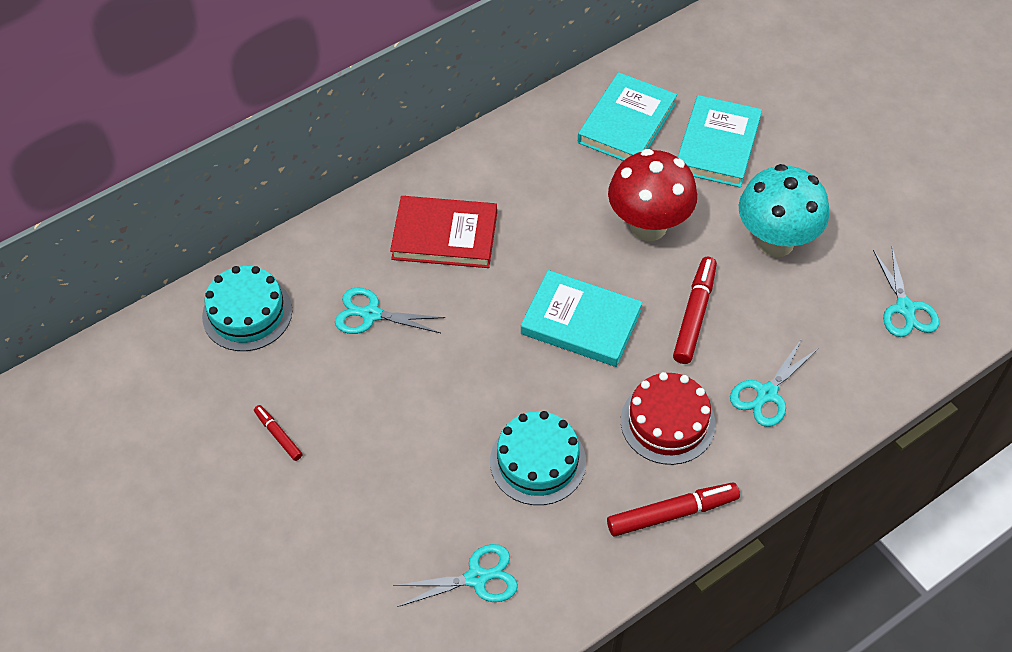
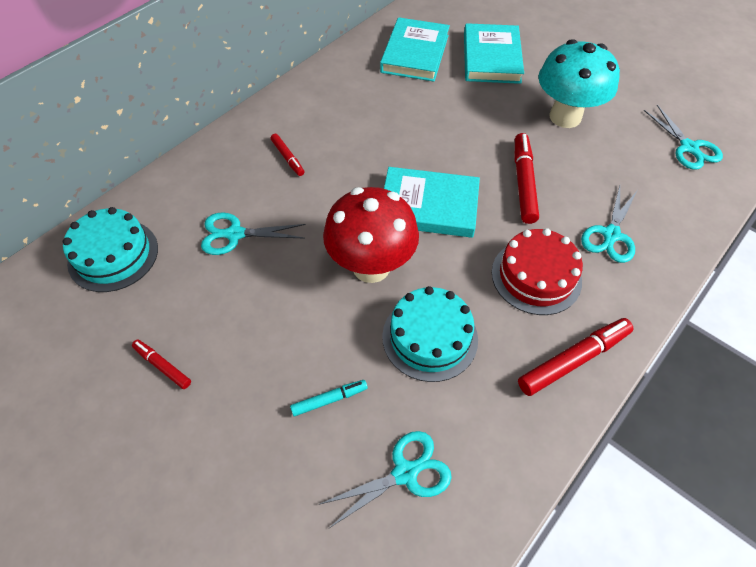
camera: 15 degrees left, 0 degrees up
red book [390,196,497,268] -> red marker [270,134,304,176]
red mushroom [608,149,697,241] -> red mushroom moved to [323,187,419,283]
none -> turquoise marker [290,380,368,416]

